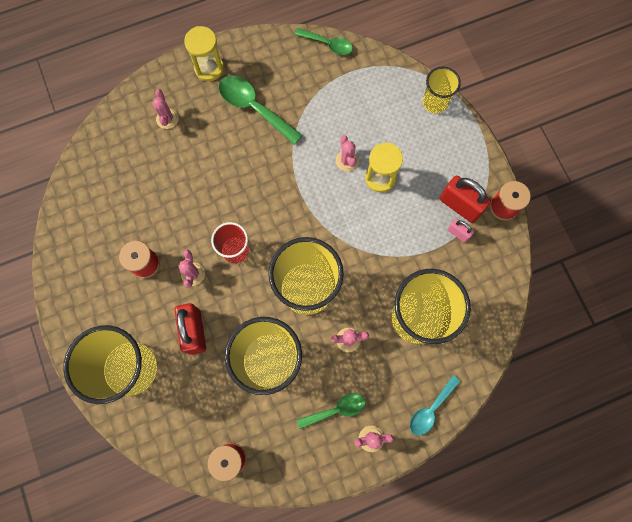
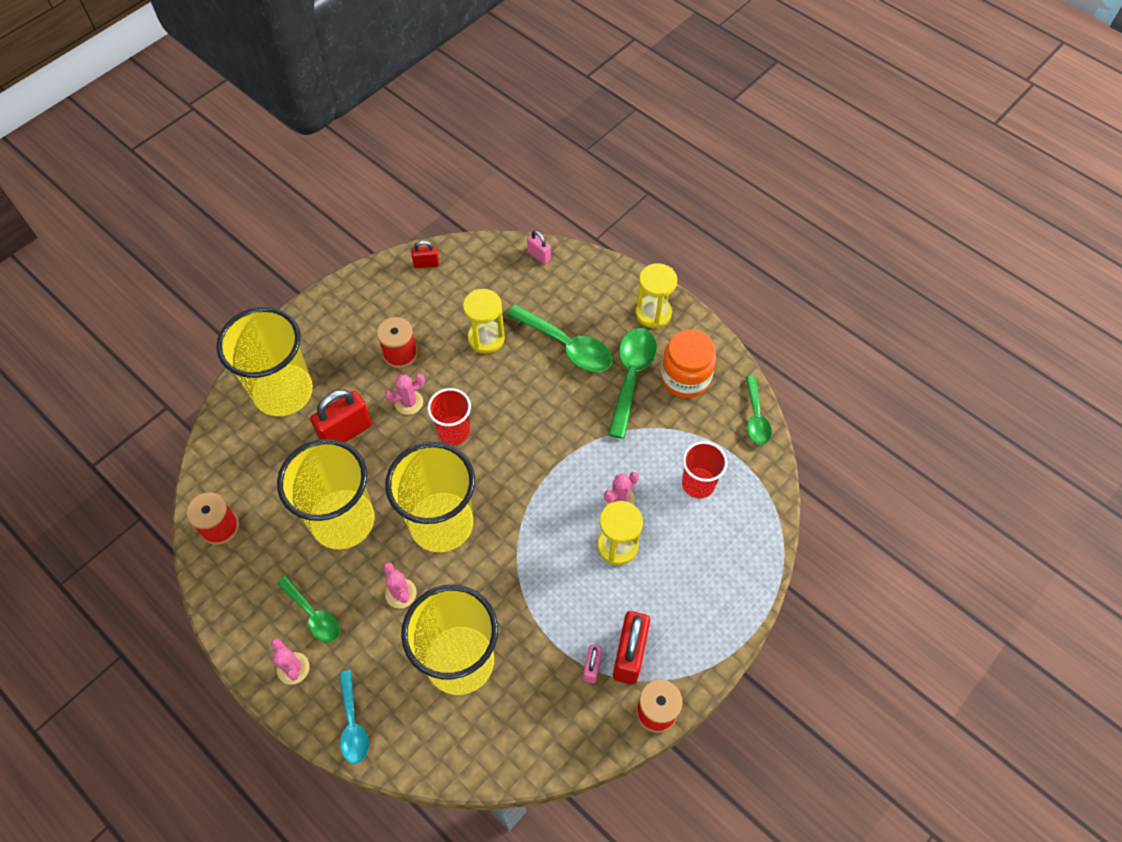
camera: 65 degrees right, 15 degrees down
pink cactus [152,89,179,129] -> none
turquoise spoon [410,375,460,436] -> turquoise spoon turned 120 degrees counterclockwise [339,670,369,764]
yellow cup [423,67,461,113] -> none
none -> red padlock [411,240,439,268]
none -> yellow hourglass [463,289,505,354]
none -> green spoon [507,304,612,372]
none -> pink padlock [527,231,551,264]
none -> orange jar [661,329,716,398]
none -> red cup [682,441,727,499]

